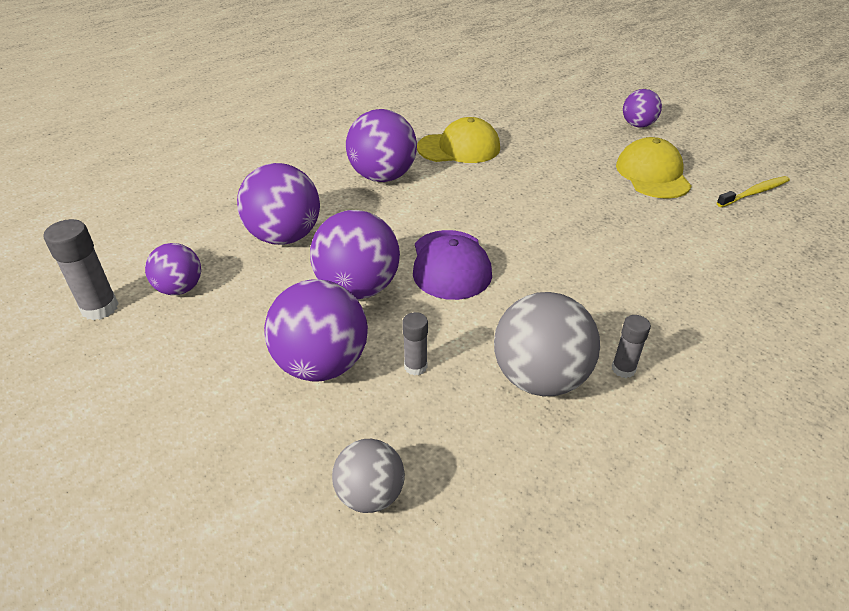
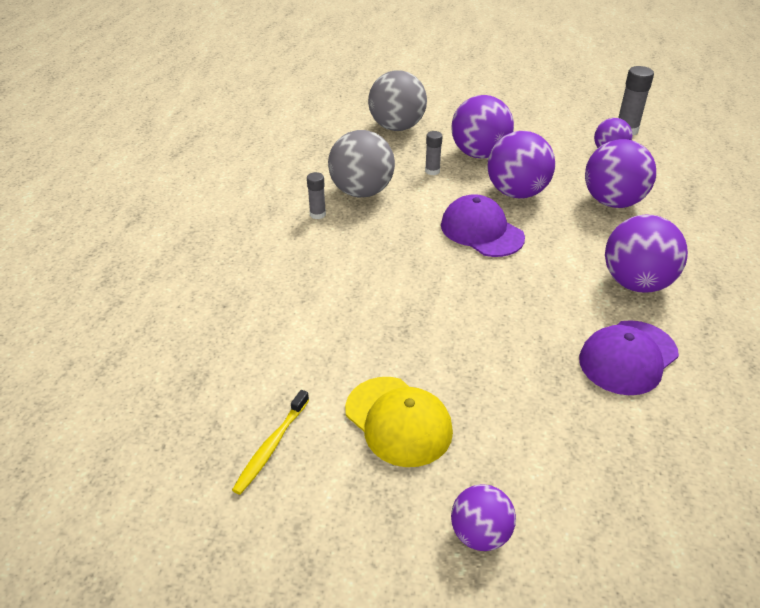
camera: 145 degrees right, 0 degrees up
grey ball [332,439,405,513] -> grey ball [368,70,427,131], size x1.67
yellow cap [417,117,500,163] -> purple cap [579,320,679,395]

